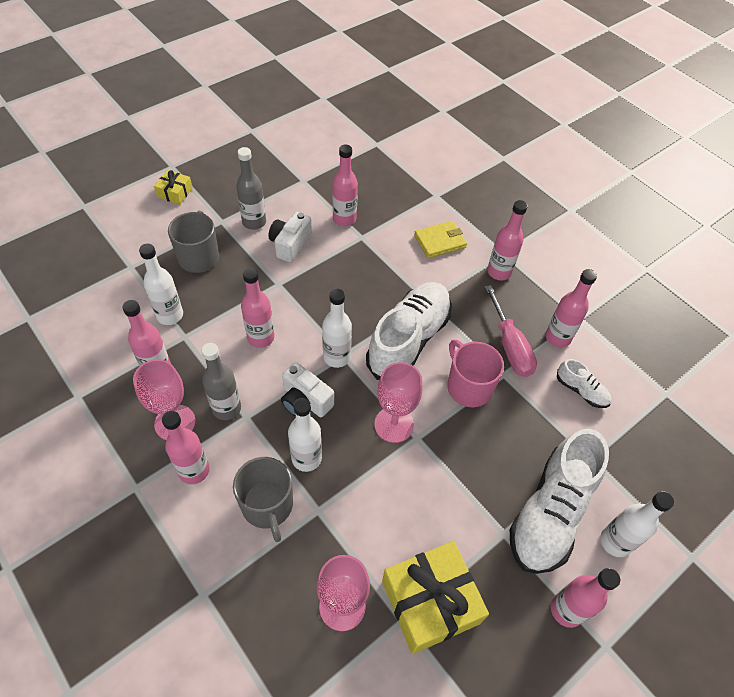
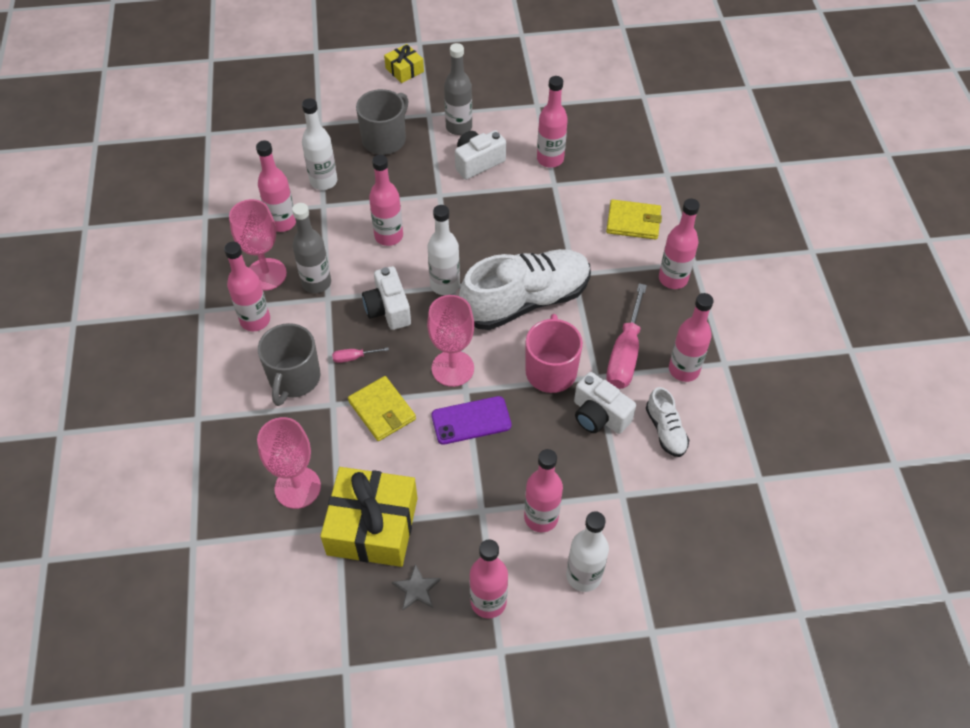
camera: 35 degrees right, 0 degrees up
white bottle [288,398,322,472] -> pink screwdriver [332,347,389,363]
white shoe [510,429,609,574] -> pink bottle [524,449,563,532]
none -> yellow wallet [348,376,416,441]
none -> grey star [392,563,441,611]
none -> purple phone [431,396,511,445]
none -> white camera [574,372,636,434]

